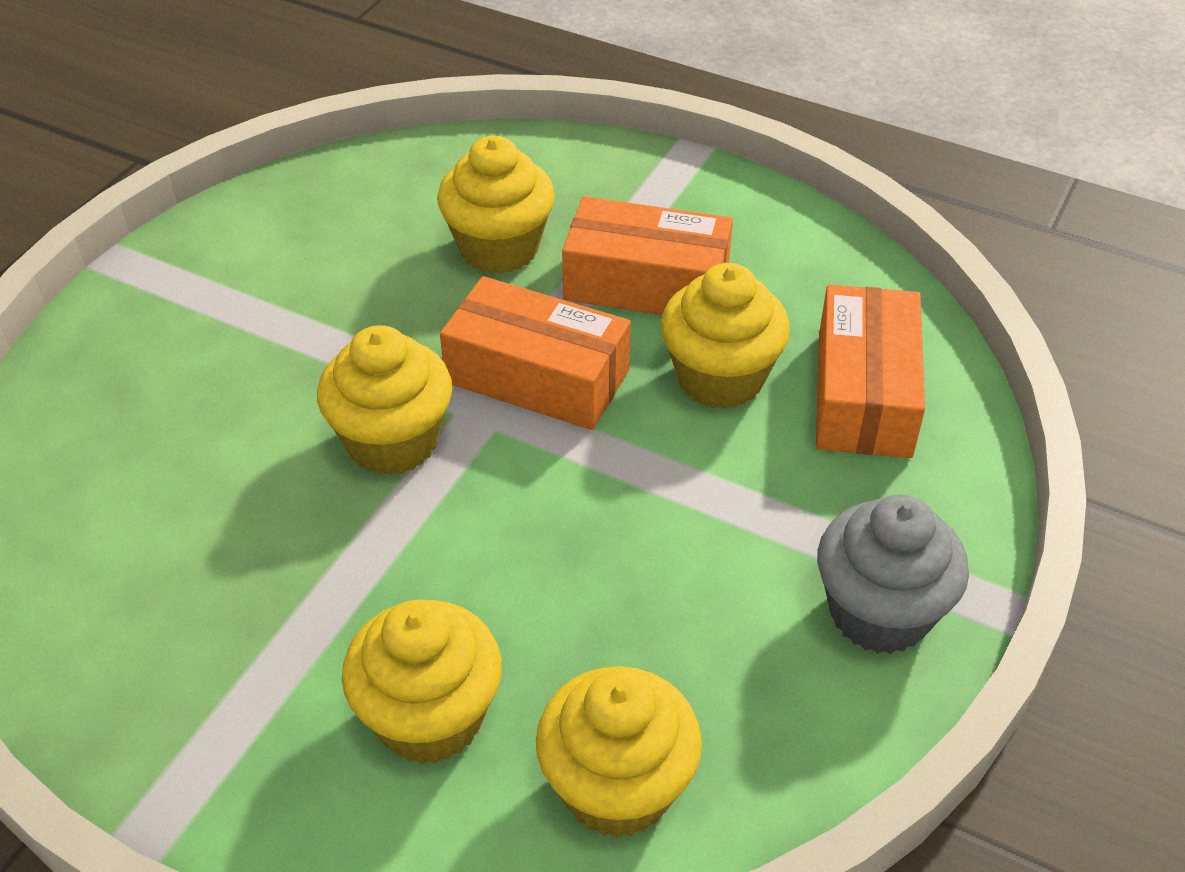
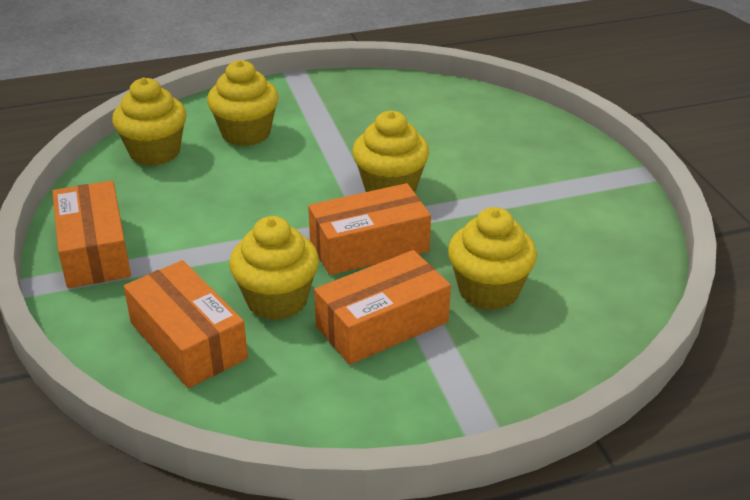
camera: 135 degrees right, 10 degrees down
grey cupcake [817,495,969,654] -> orange box [52,181,131,288]

